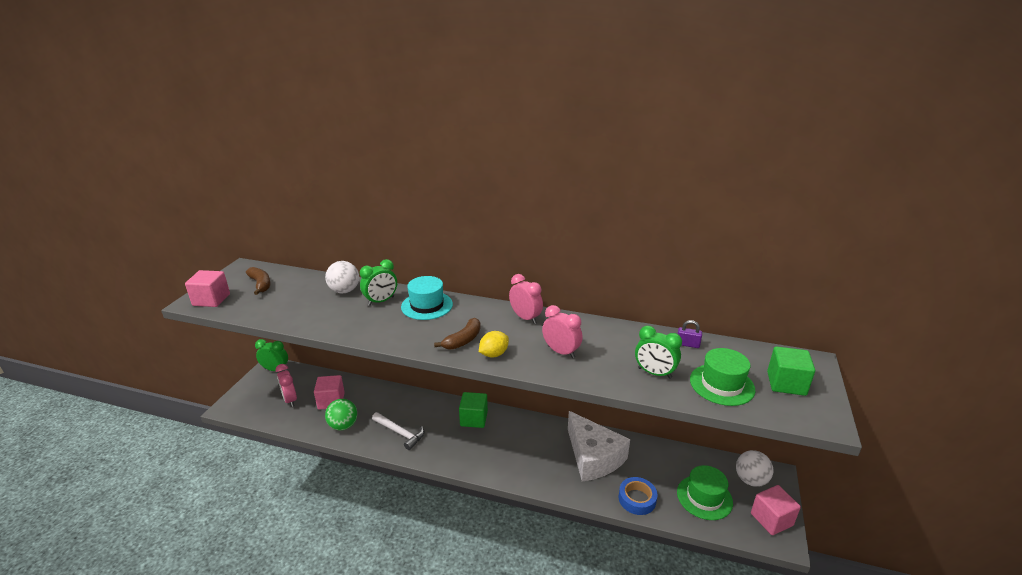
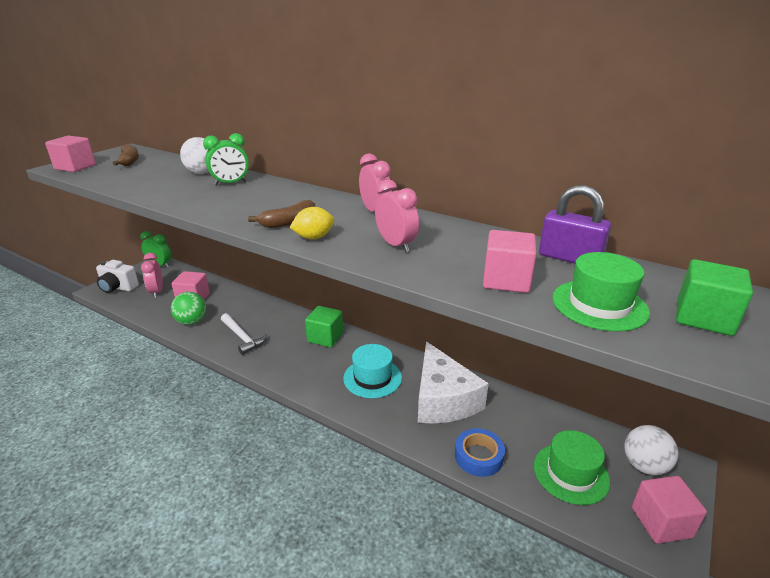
camera: 15 degrees right, 0 degrees up
turquoise hat [401,276,453,320] -> turquoise hat moved to [343,344,402,398]
green clock [635,326,682,379] -> pink cube [483,230,536,293]
purple padlock [678,320,702,348] -> purple padlock [539,185,611,263], size x1.89
none -> white camera [96,260,139,293]

